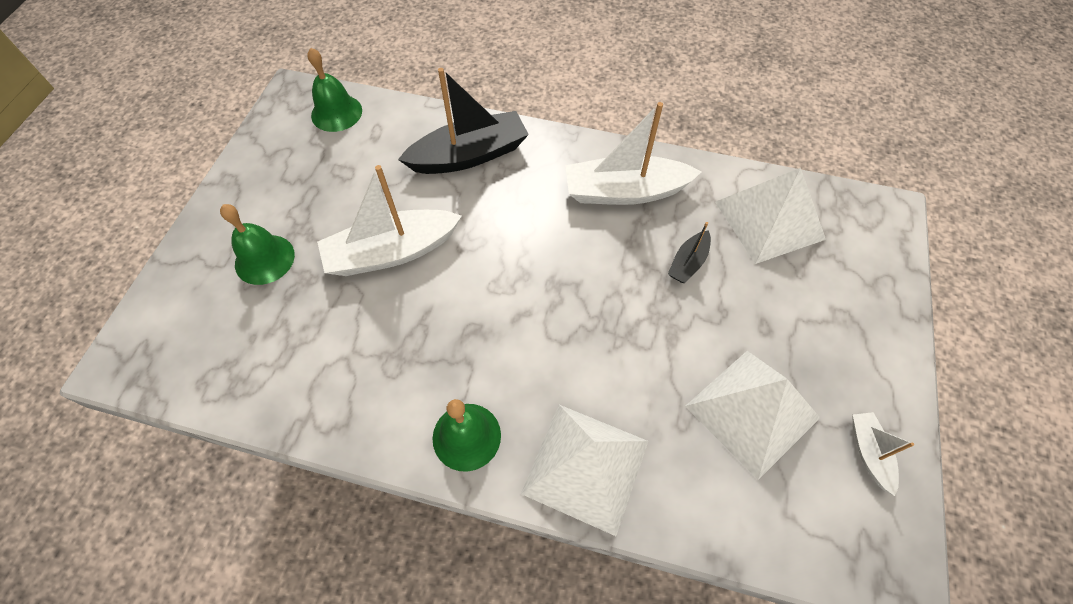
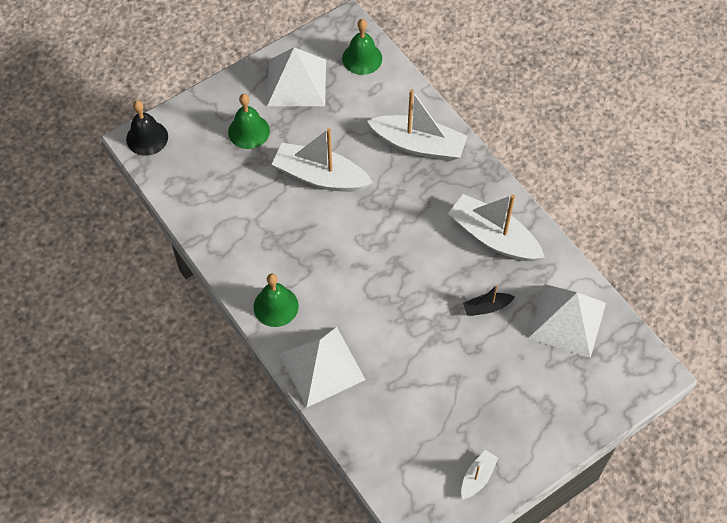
camera: 40 degrees right, 0 degrees up
black boat [398,68,529,174] -> white boat [367,89,468,161]
white pyramid [685,351,820,480] -> white pyramid moved to [267,47,326,106]
none -> black bell [126,100,168,156]

